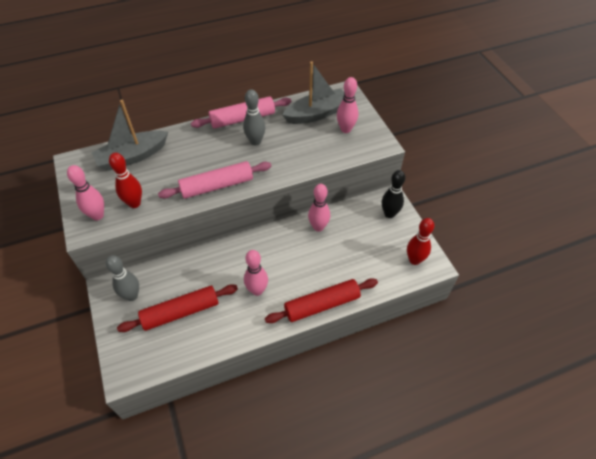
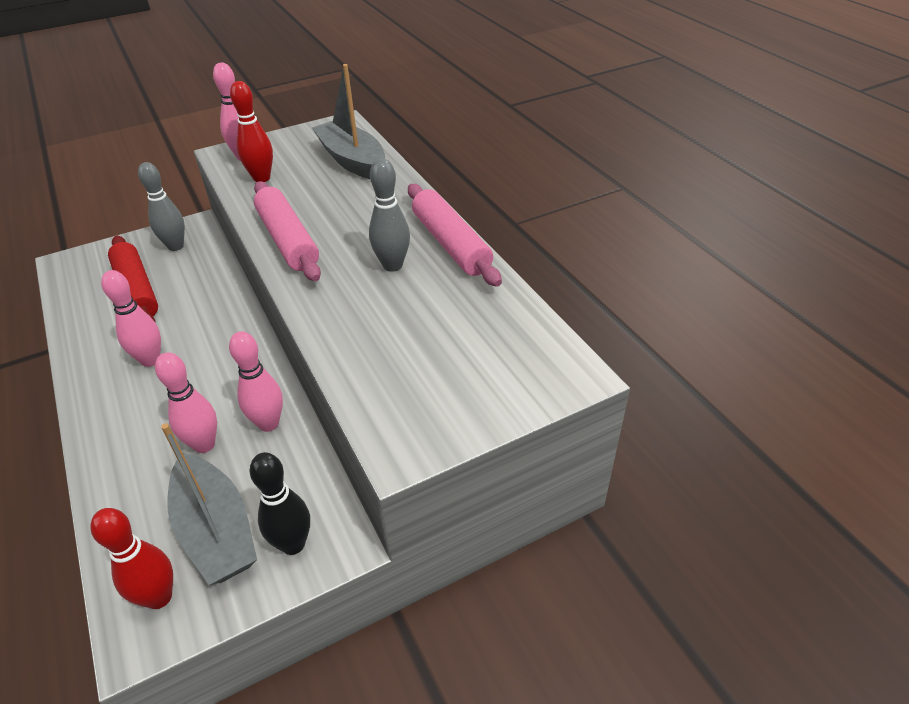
camera: 85 degrees right, 10 degrees down
red rolling pin [265,278,378,323] -> none
grey boat [282,61,345,124] -> grey boat moved to [161,423,257,585]
pink bowling pin [337,77,358,133] -> pink bowling pin moved to [155,353,217,453]

